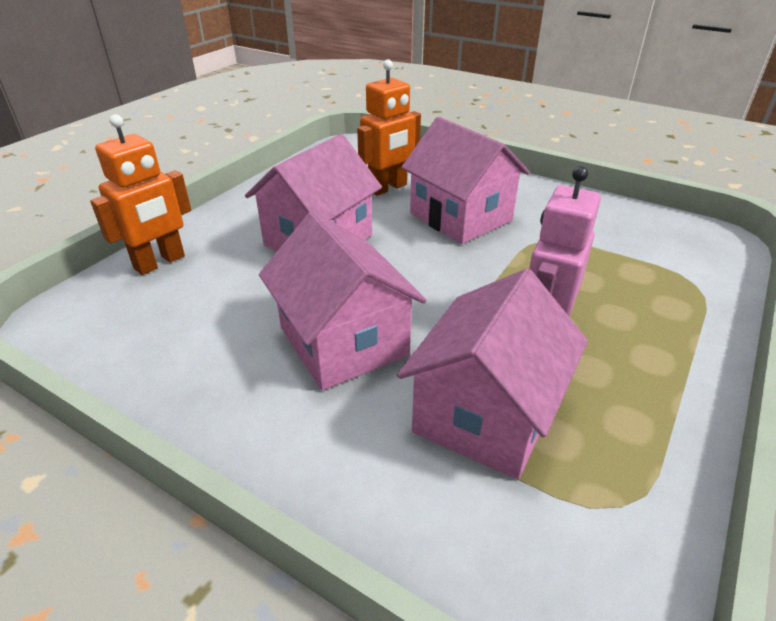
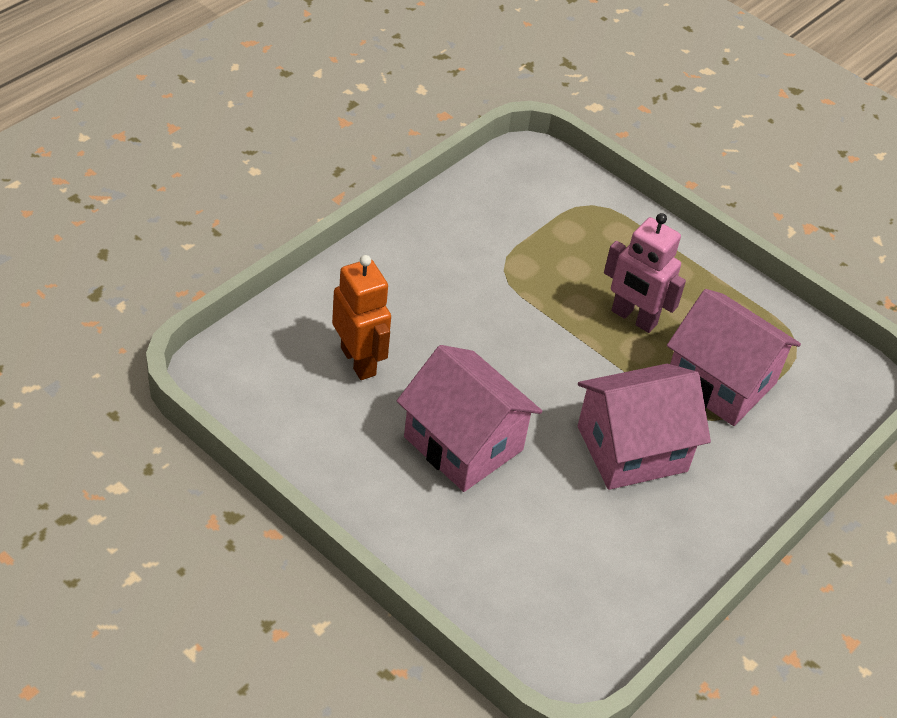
camera: 85 degrees left, 10 degrees up
orange robot [90,114,191,275] -> none
pink house [401,117,530,244] -> none

